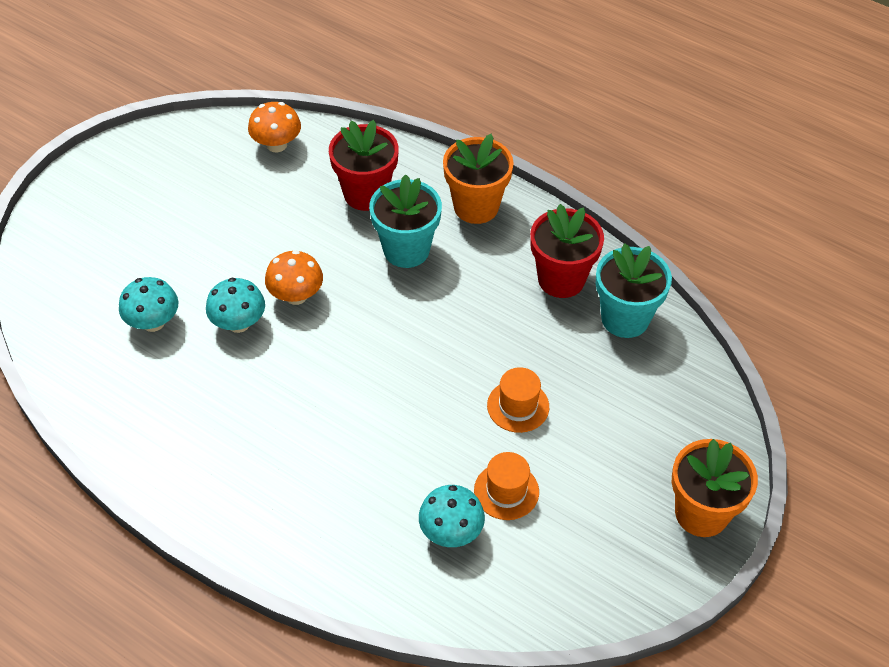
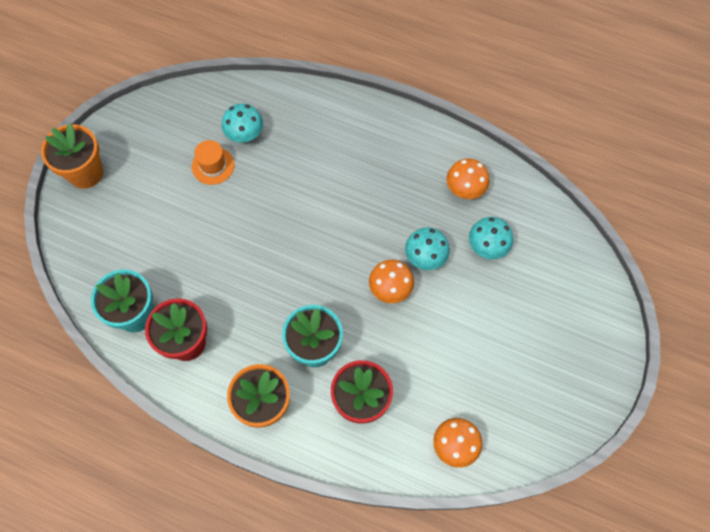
camera: 170 degrees right, 15 degrees up
orange hat [487,367,549,433] -> none
none -> orange mushroom [447,158,490,199]

